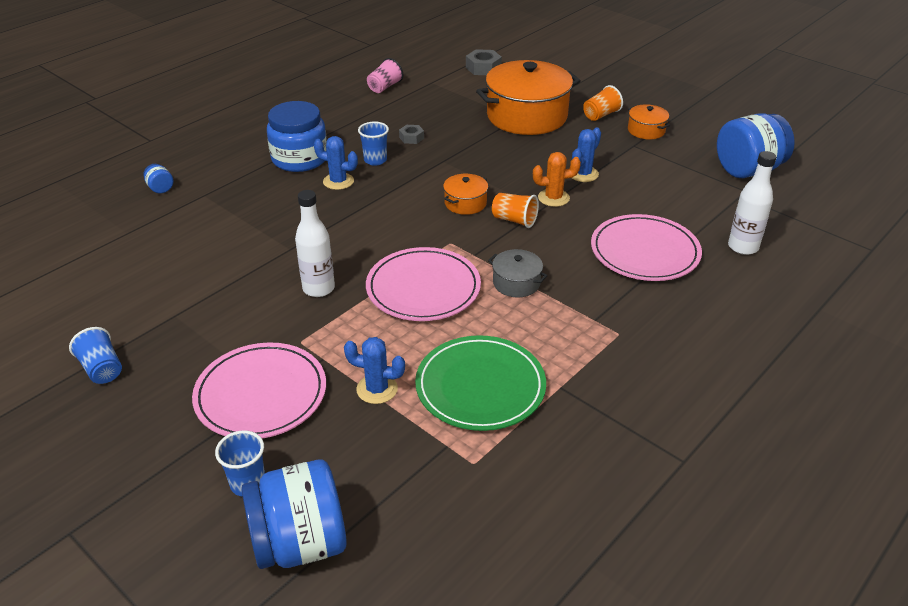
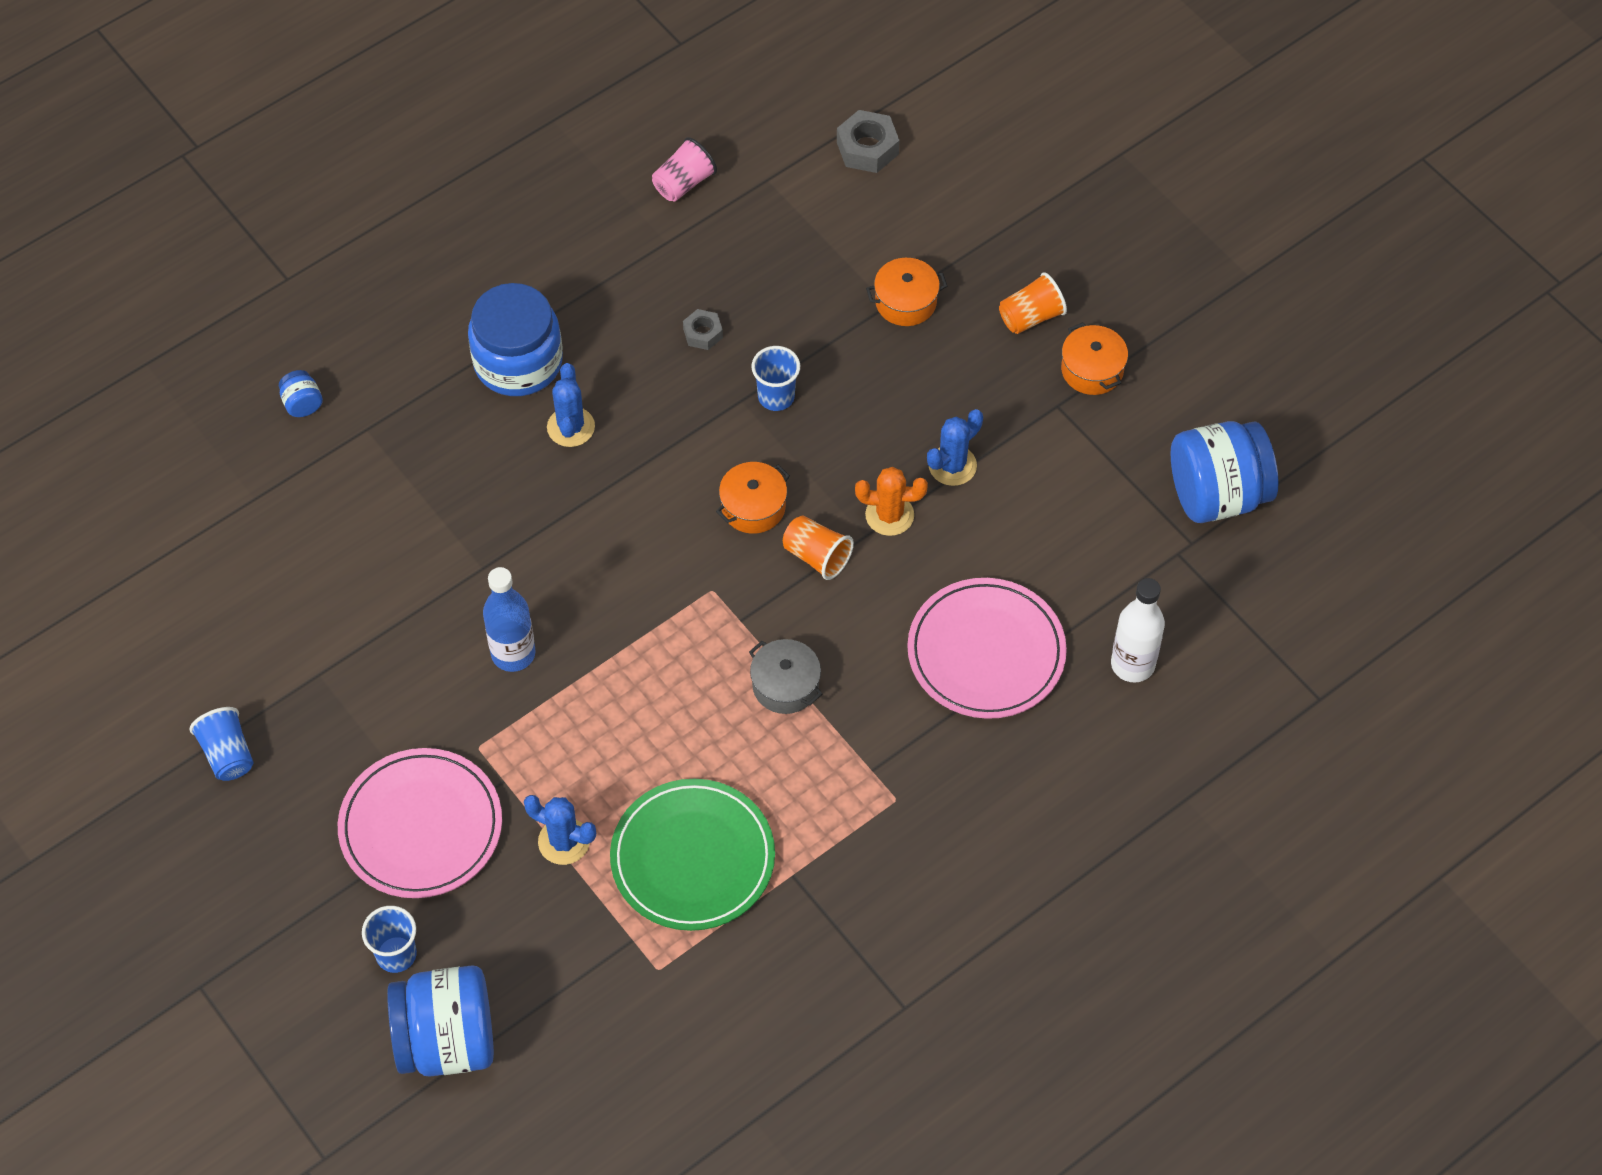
camera: 10 degrees right, 20 degrees up
white bottle [295,190,335,297] -> blue bottle [483,567,535,672]
blue cactus [314,136,358,190] -> blue cactus turned 60 degrees clockwise [547,363,595,447]
blue cup [358,122,389,166] -> blue cup moved to [751,346,800,411]
pink plate [366,247,481,321] -> none
orange pot [476,60,581,135] -> orange pot [866,258,947,326], size x0.45

